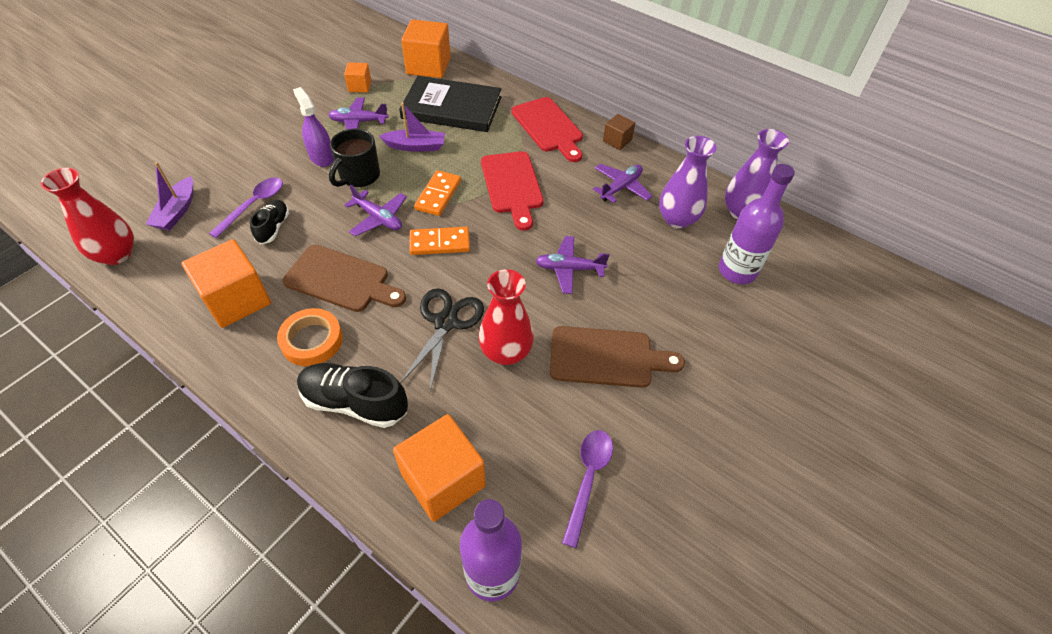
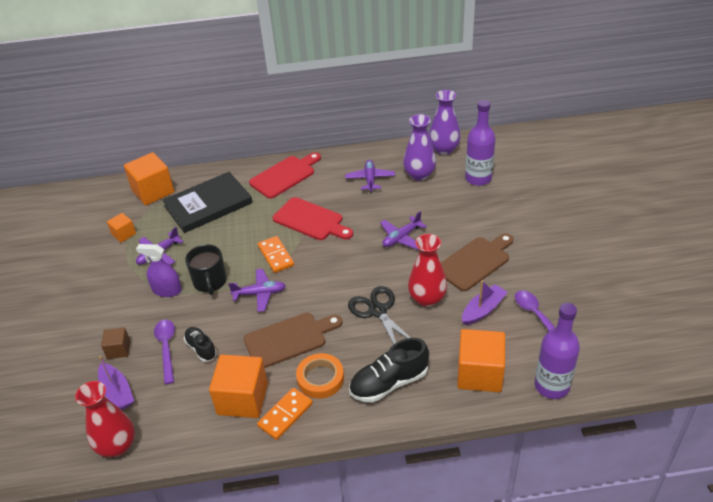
camera: 40 degrees left, 10 degrees down
purple boat [379,103,445,152] -> purple boat moved to [462,280,508,325]
orange domino [409,227,470,255] -> orange domino moved to [257,388,313,440]
red cutting board [512,97,583,162] -> red cutting board turned 60 degrees counterclockwise [249,152,321,199]
brown cube [603,114,635,150] -> brown cube moved to [101,328,130,359]

